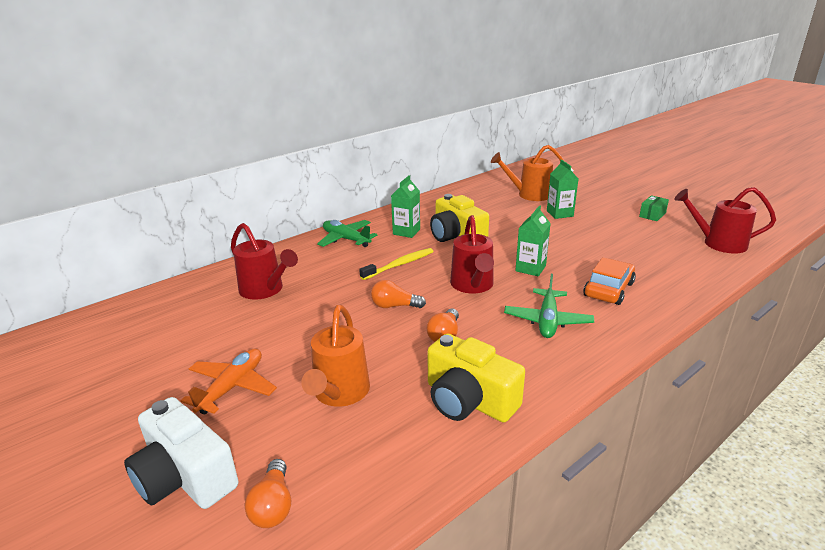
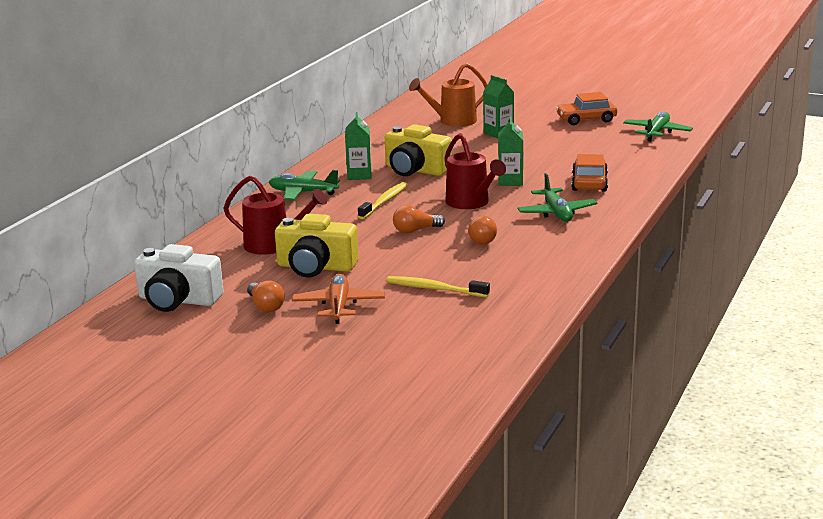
camera: 25 degrees left, 5 degrees down
white camera [124,397,238,509] -> white camera moved to [134,244,224,312]
orange light bulb [245,459,291,528] -> orange light bulb moved to [247,280,285,312]
orange watering can [301,305,370,407] -> yellow toothbrush [386,276,490,297]
yellow camera [427,334,525,422] -> yellow camera moved to [275,214,358,277]
green box [639,195,669,221] -> orange car [556,92,617,125]
red watering can [674,187,776,254] -> green plane [623,111,693,142]

